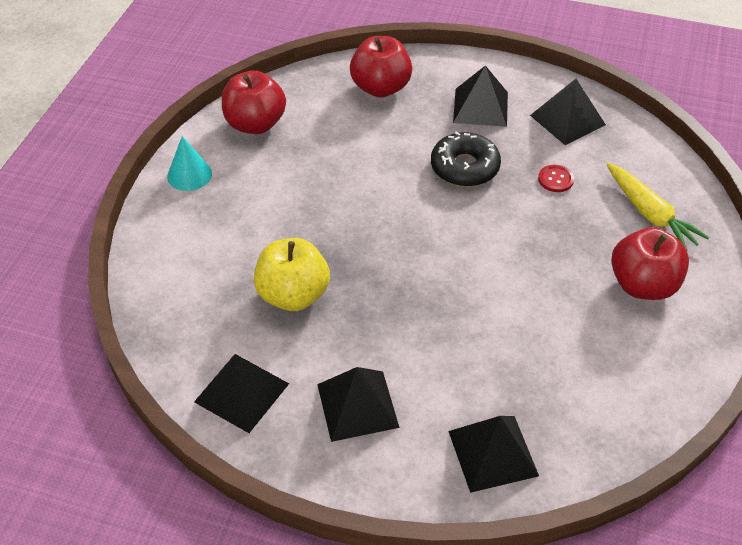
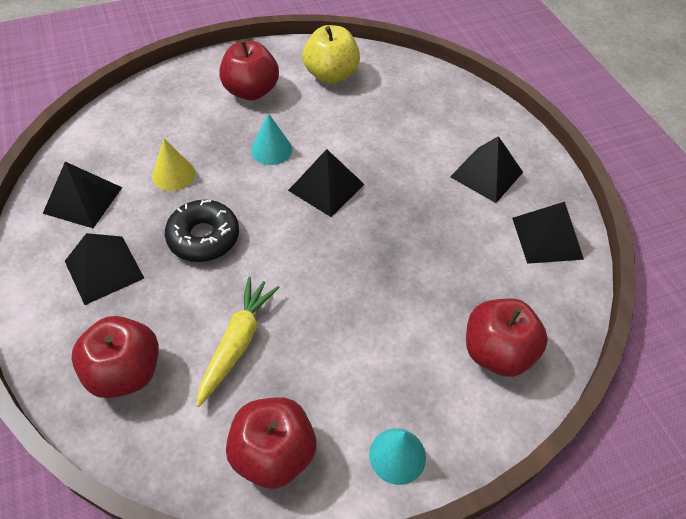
camera: 130 degrees left, 5 degrees up
yellow apple [254,238,330,311] -> yellow apple moved to [302,25,360,84]
black pyramid [448,416,539,493] -> black pyramid moved to [288,149,365,217]
red button [538,165,574,192] -> yellow cone [152,139,196,191]
yellow carrot [606,163,710,251] -> yellow carrot moved to [196,277,280,407]
none -> turquoise cone [251,113,292,165]
none -> red apple [466,298,548,377]

